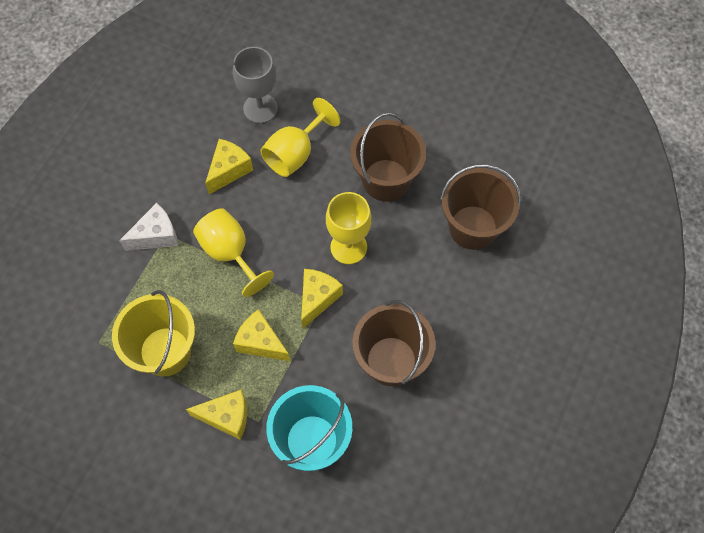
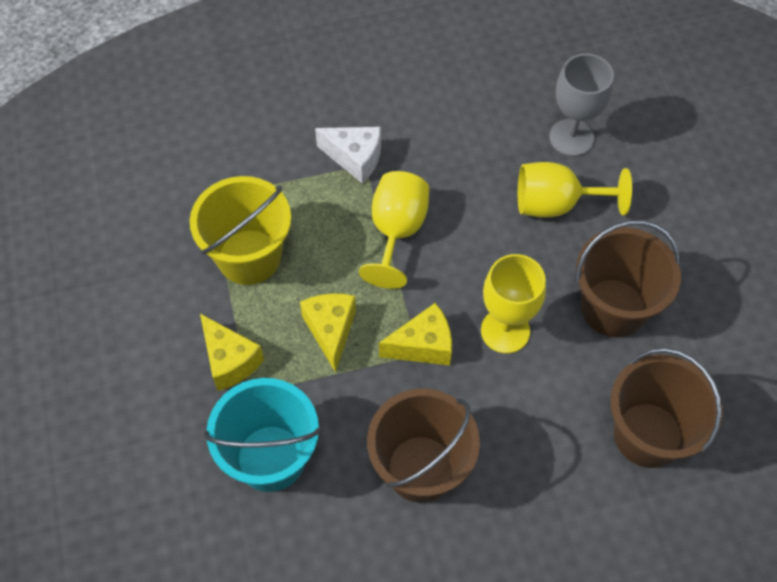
camera: 50 degrees right, 5 degrees down
yellow cheese [205,139,253,194] -> none

